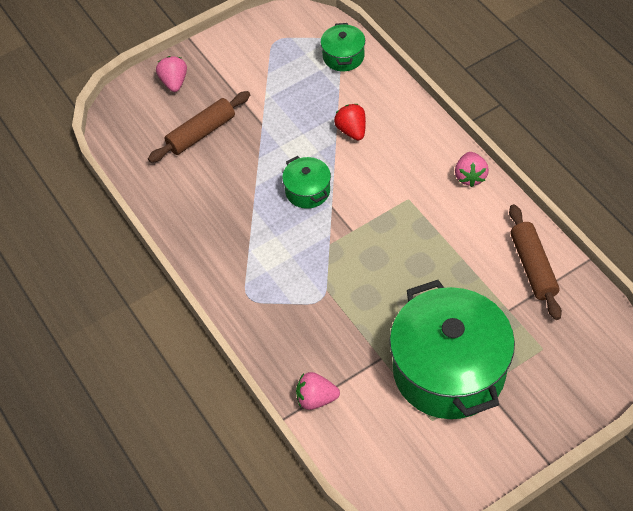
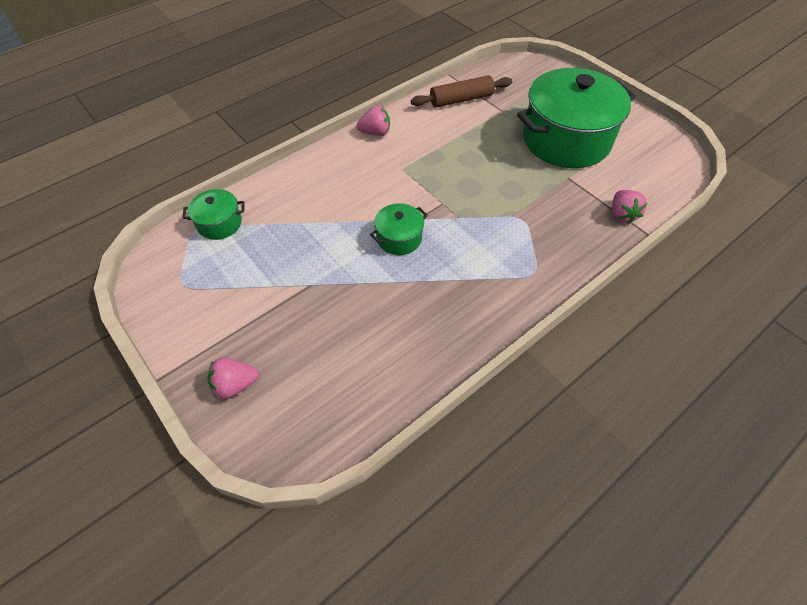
camera: 100 degrees left, 0 degrees up
brown rolling pin [148,91,250,163] -> none
red strawberry [334,104,366,141] -> none

